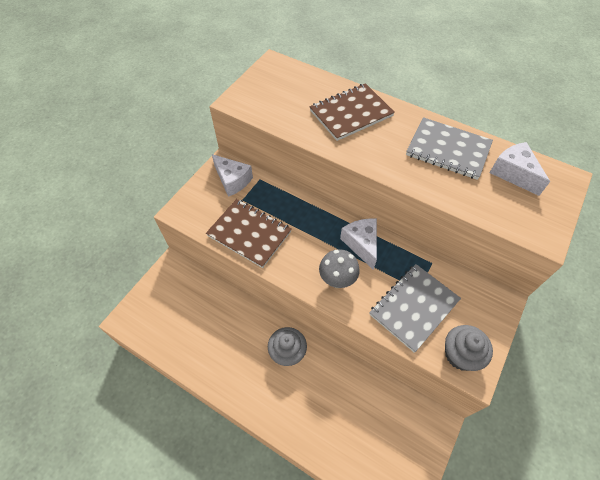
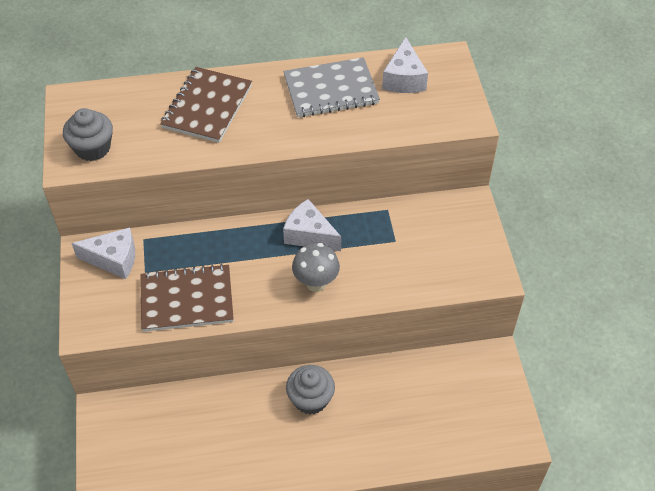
camera: 40 degrees left, 5 degrees down
grey notebook [369,264,461,353] -> none
grey cupcake [445,325,493,371] -> grey cupcake moved to [63,108,113,161]
white cheese [489,142,550,196] -> white cheese turned 105 degrees counterclockwise [382,37,428,93]

